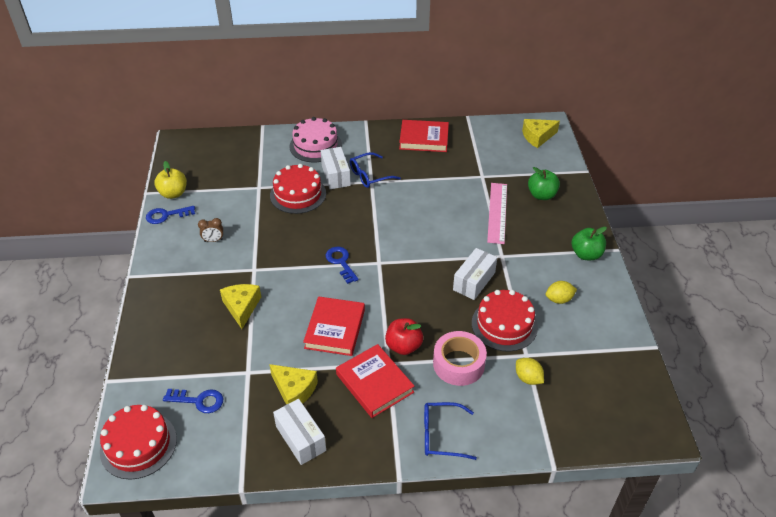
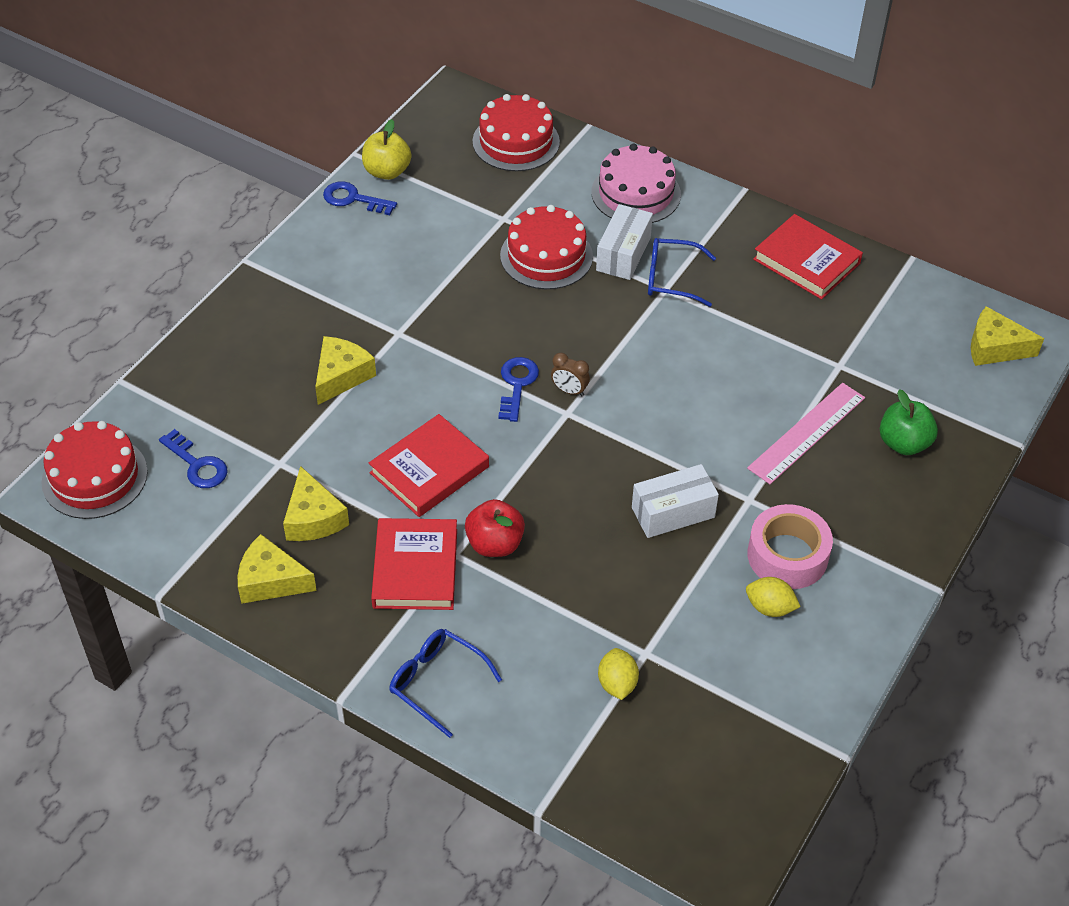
camera: 35 degrees right, 5 degrees up
brown clock [198,218,223,242] -> brown clock moved to [551,353,590,396]
white box [273,399,326,465] -> yellow cheese [238,534,317,604]
pink tape [433,331,487,386] -> pink tape moved to [747,504,833,589]
red cake [472,290,538,352] -> red cake moved to [472,94,560,171]
green apple [572,227,607,260] -> none

